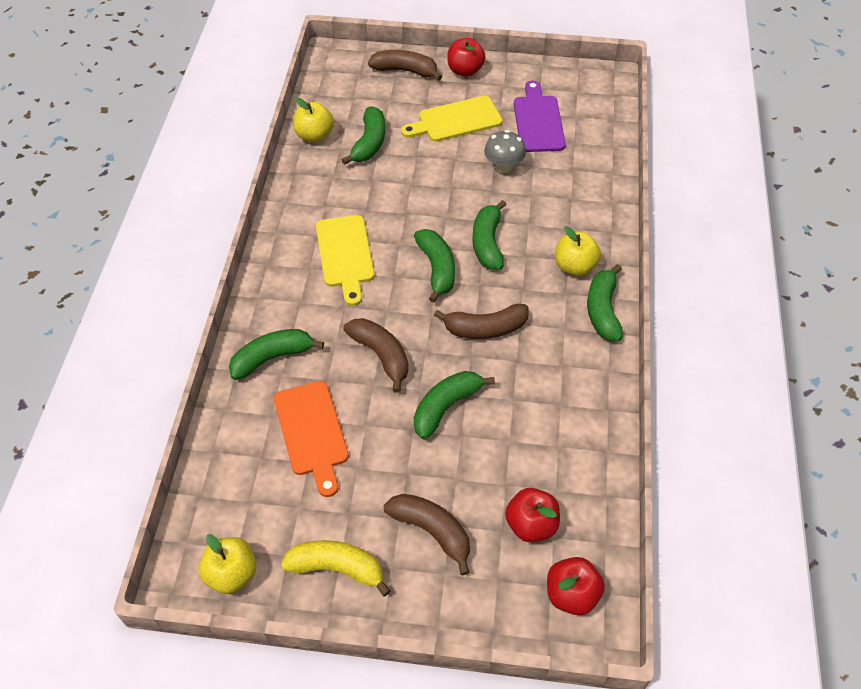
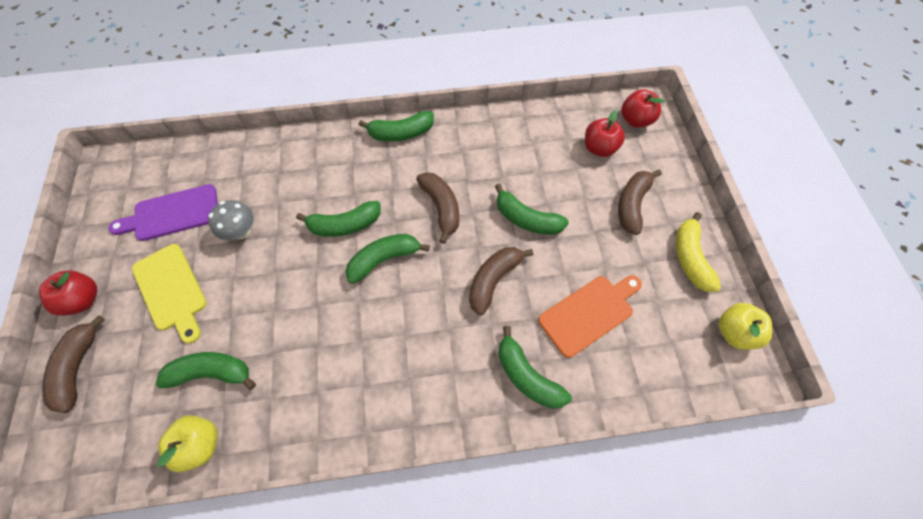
camera: 105 degrees left, 10 degrees up
yellow cutting board [316,215,375,306] -> none
yellow apple [556,226,601,276] -> none

